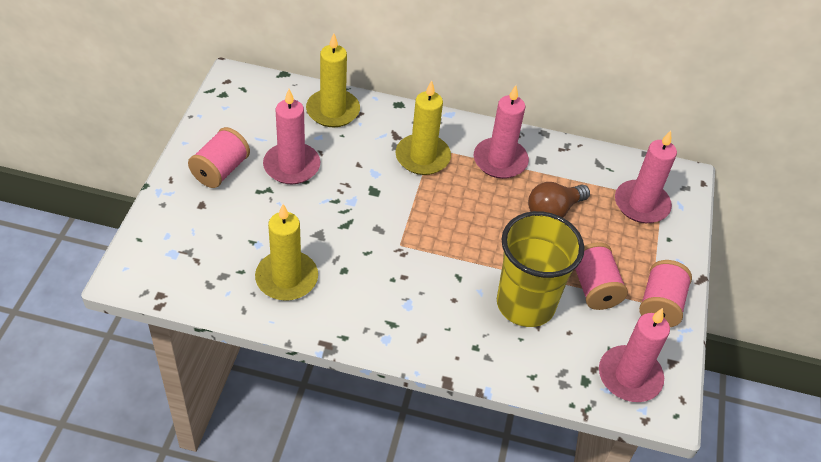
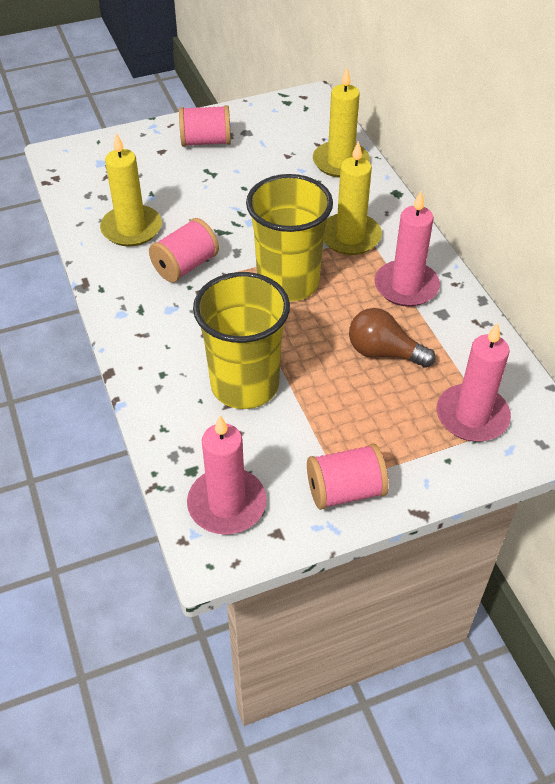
camera: 60 degrees right, 0 degrees up
pink candle [263,89,320,184] -> none
pink spool [575,242,628,310] -> pink spool moved to [149,218,219,283]
none -> yellow cup [246,174,333,302]

